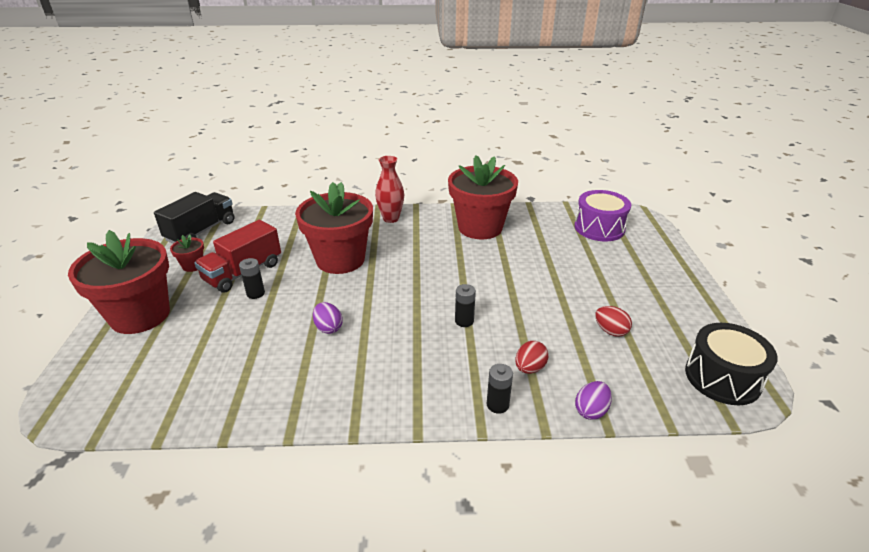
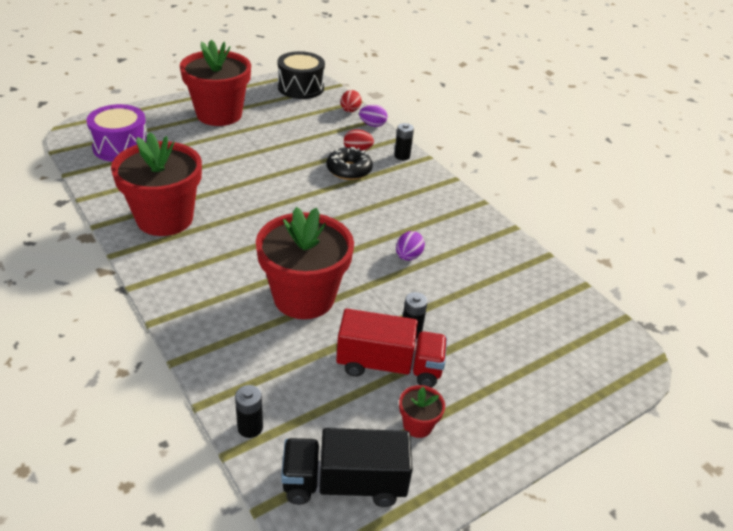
camera: 125 degrees left, 5 degrees up
red flower pot [68,230,170,334] -> red flower pot moved to [180,40,251,126]
red vase [375,156,404,223] -> none
black battery [455,284,476,327] -> black battery moved to [235,385,263,438]
red egg [595,306,632,337] -> red egg moved to [341,90,362,112]
none -> black donut [327,147,373,180]

